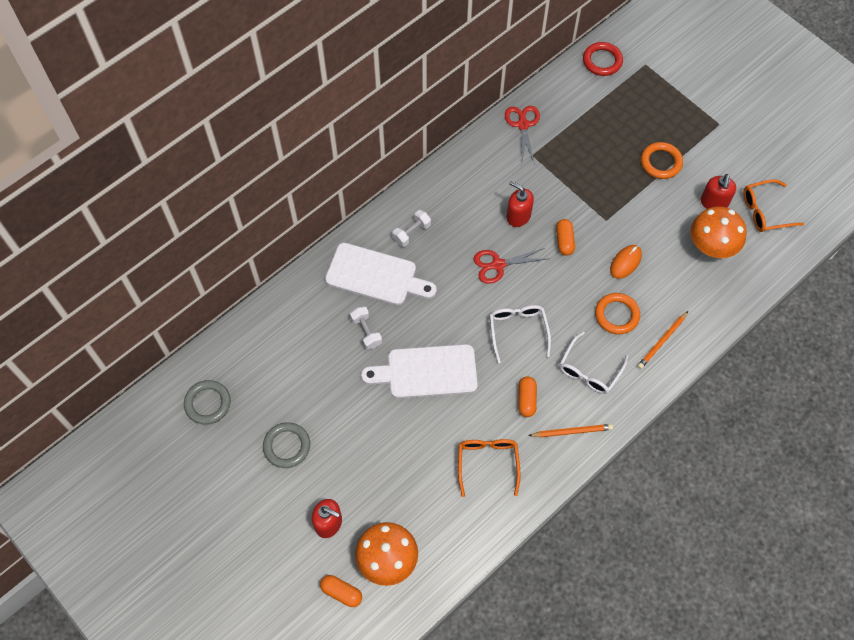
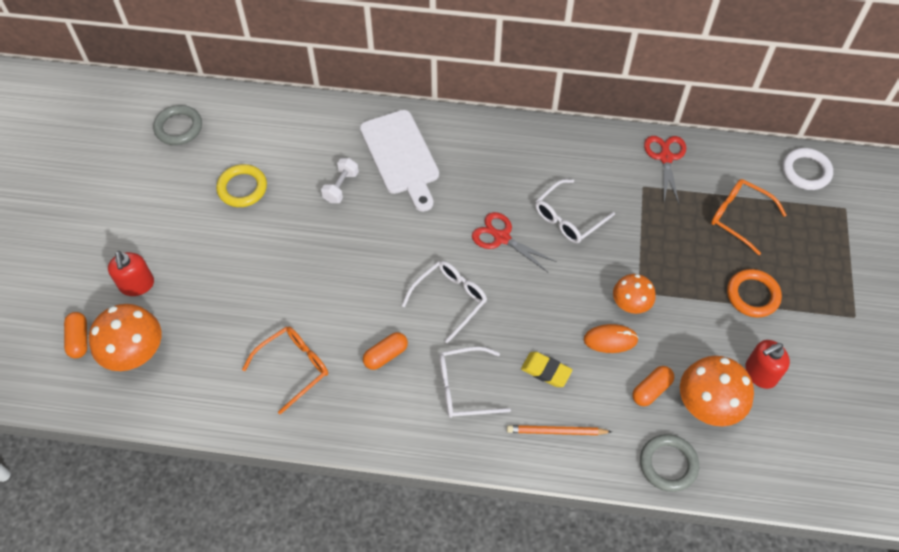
camera: 50 degrees right, 5 degrees down
grey ring [263,422,310,468] -> grey ring moved to [640,434,699,492]
white cutting board [361,344,478,398] -> none
white dumbbell [392,210,431,247] -> none
red scissors [505,106,540,165] -> red scissors turned 45 degrees counterclockwise [644,136,686,204]
red soap dispenser [507,181,534,227] -> white glasses [535,179,615,243]
orange pencil [528,424,613,437] -> none
orange capsule [556,219,575,256] -> orange capsule moved to [632,366,674,406]
red ring [583,42,623,76] -> white ring [782,148,833,190]
orange ring [595,293,640,334] -> yellow eraser [521,352,572,387]
orange glasses [743,179,804,232] -> orange glasses moved to [711,179,786,255]
none -> yellow ring [216,164,267,207]
none -> orange mushroom [613,274,656,314]

